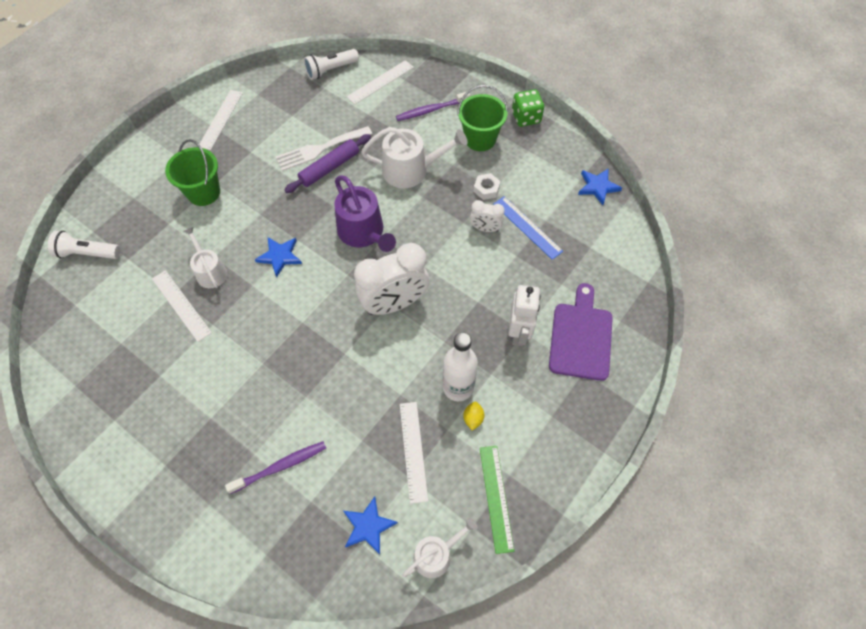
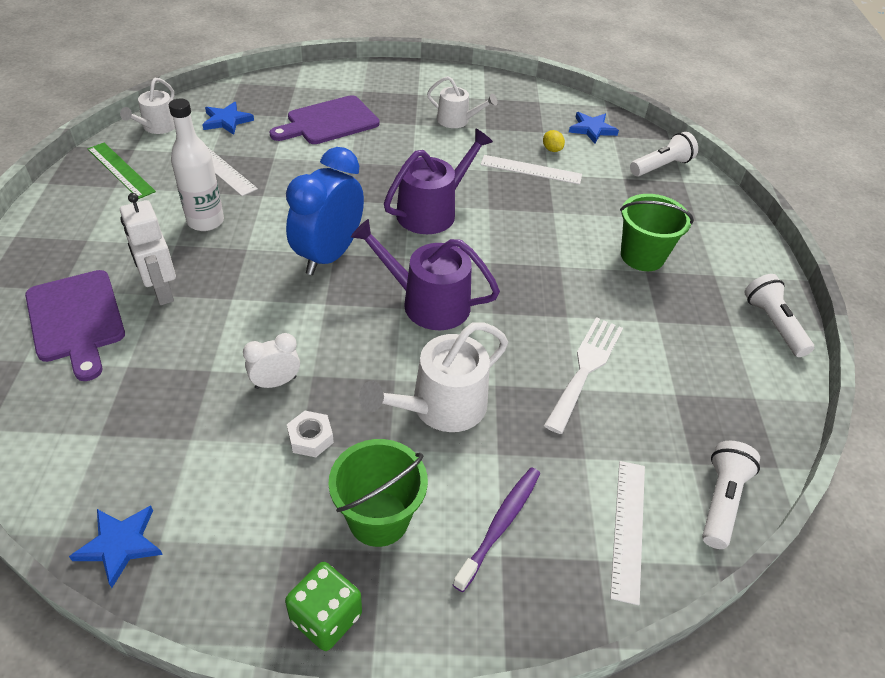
camera: 140 degrees right, 15 degrees down
white watering can [183,227,227,288] -> white watering can moved to [427,76,498,128]
white ruler [199,90,243,150] -> none
purple toothbrush [225,441,326,494] -> purple cutting board [269,95,379,144]
blue star [255,237,302,278] -> blue star moved to [569,112,619,144]
purple rolling pin [285,134,371,193] -> none
white clock [354,243,429,315] -> blue clock [286,147,364,275]
yellow lemon [463,402,484,431] -> yellow lemon moved to [543,130,565,152]
blue ruler [494,196,563,260] -> none
none -> purple watering can [384,129,493,234]
none -> white flashlight [744,274,814,357]

